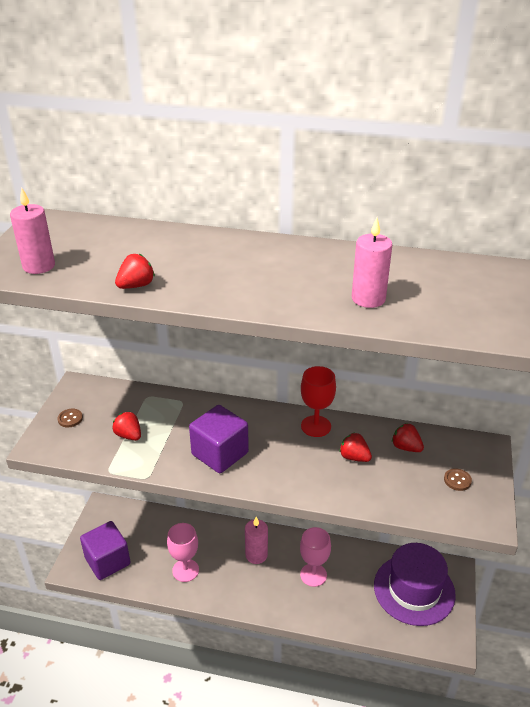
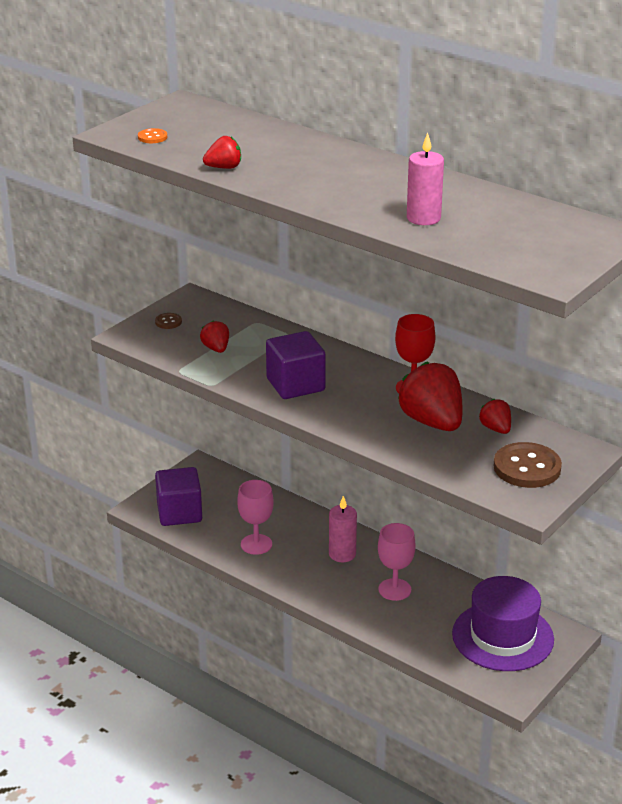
camera: 25 degrees right, 5 degrees down
pink candle [10,188,55,274] -> orange button [138,128,167,143]
red strawberry [339,432,372,462] -> red strawberry [398,362,462,431], size x2.00
brown button [444,468,472,491] -> brown button [494,442,562,488], size x2.16

